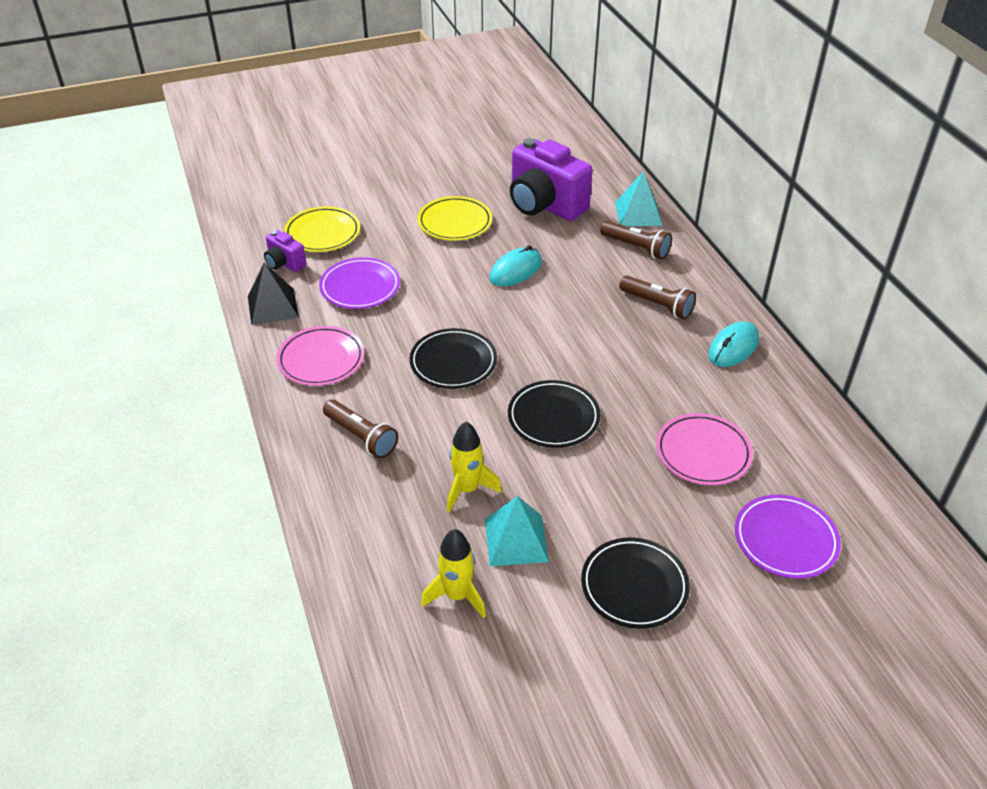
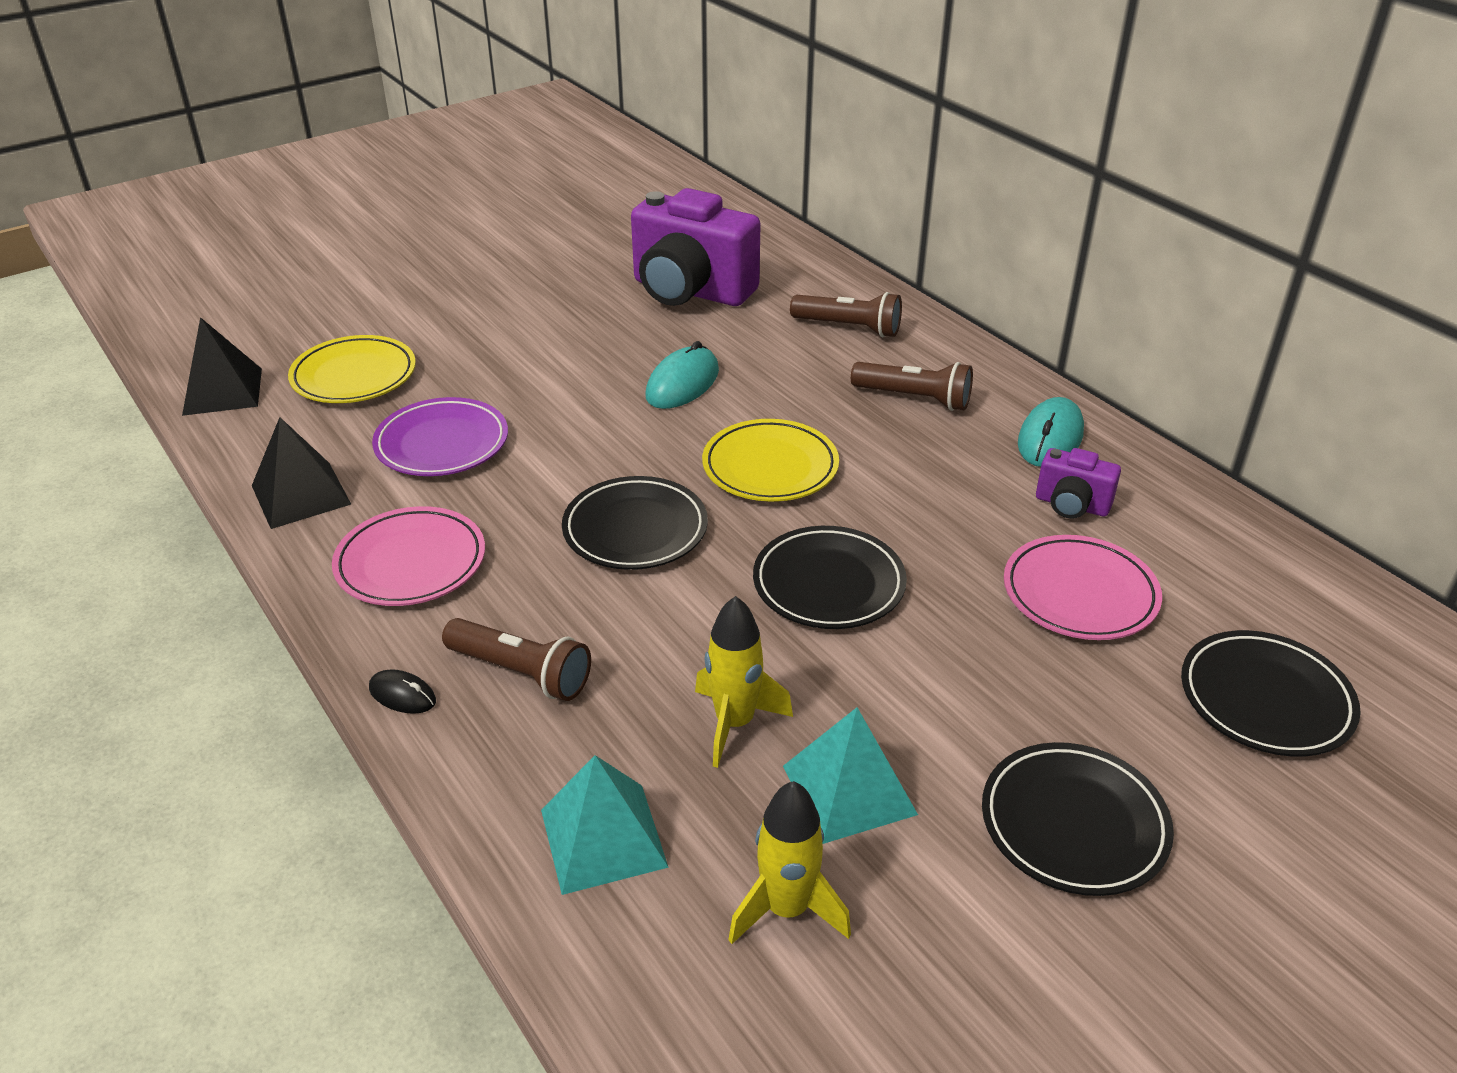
camera: 15 degrees left, 5 degrees down
purple camera [264,230,306,272] -> purple camera moved to [1036,448,1121,519]
yellow plate [418,196,492,241] -> yellow plate moved to [702,419,839,502]
turquoise pyramid [615,171,662,226] -> turquoise pyramid moved to [541,755,669,895]
purple plate [735,494,841,579] -> black plate [1181,630,1361,756]
none -> black pyramid [182,317,262,416]
none -> black mouse [369,669,436,714]

